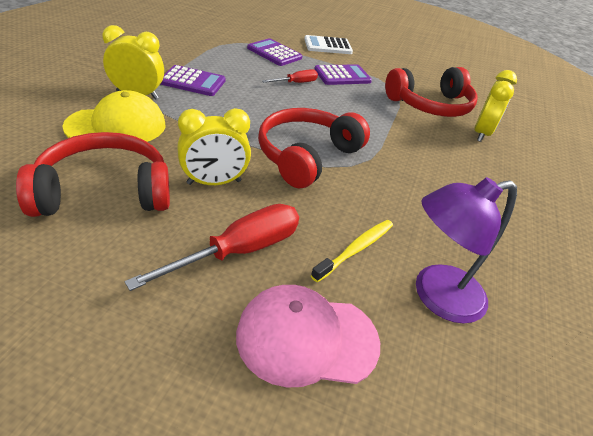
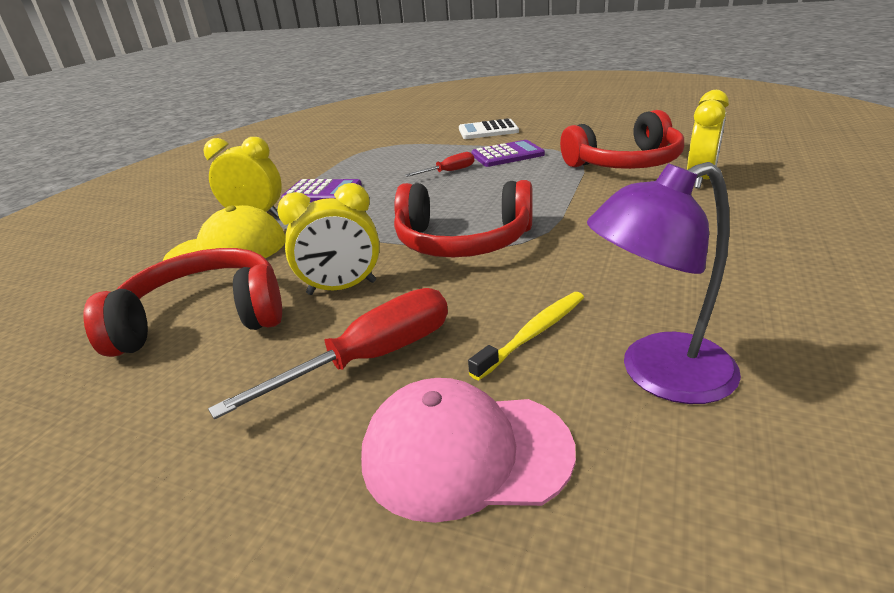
camera: 10 degrees right, 10 degrees down
purple calculator [247,38,302,66] -> none
red headphones [258,108,370,188] -> red headphones turned 120 degrees counterclockwise [394,180,533,257]

